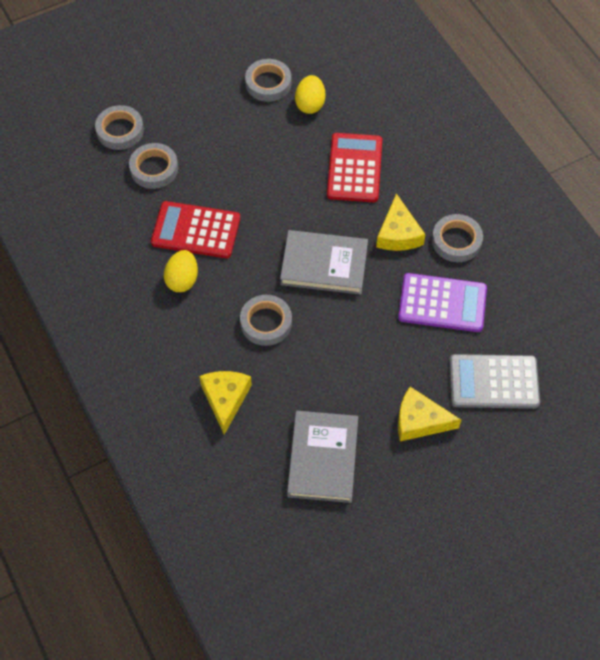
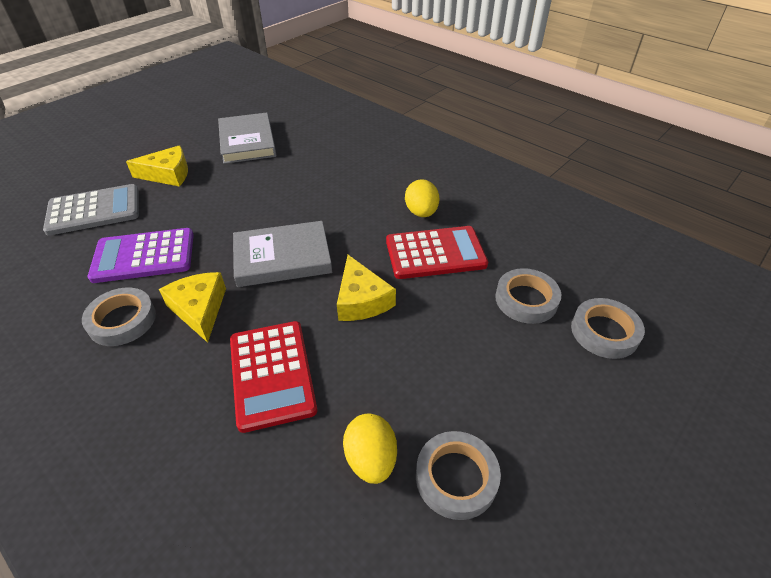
camera: 160 degrees right, 15 degrees down
yellow cheese [199,371,252,435] -> yellow cheese moved to [337,255,396,321]
grey tape [240,295,292,346] -> none

